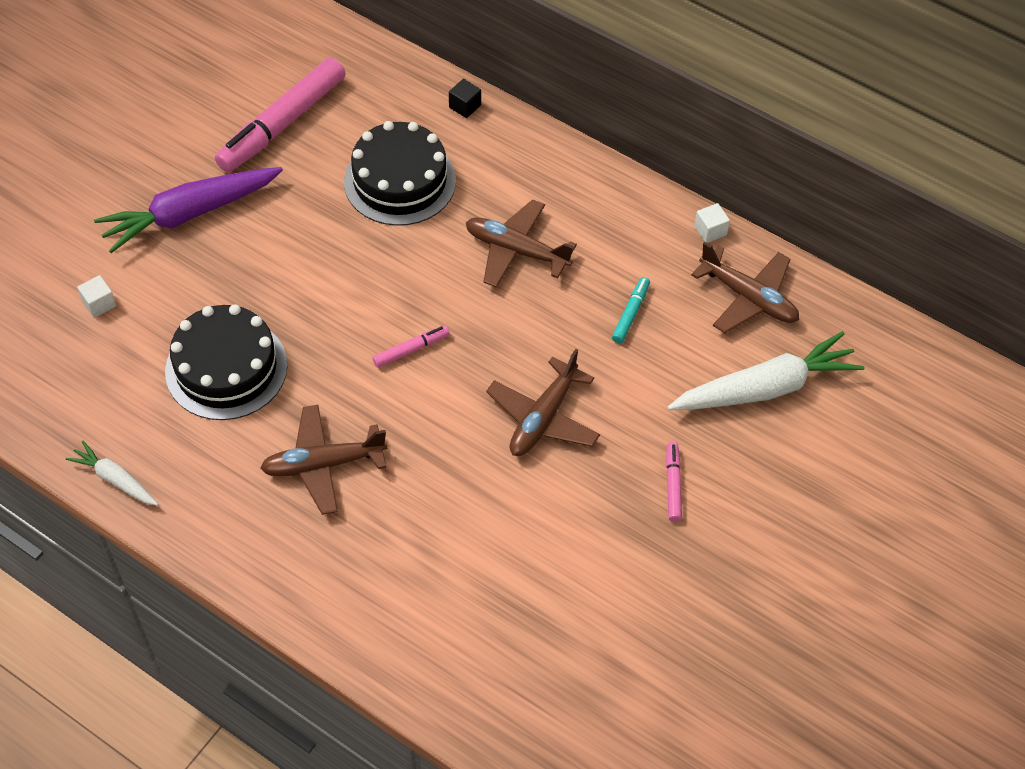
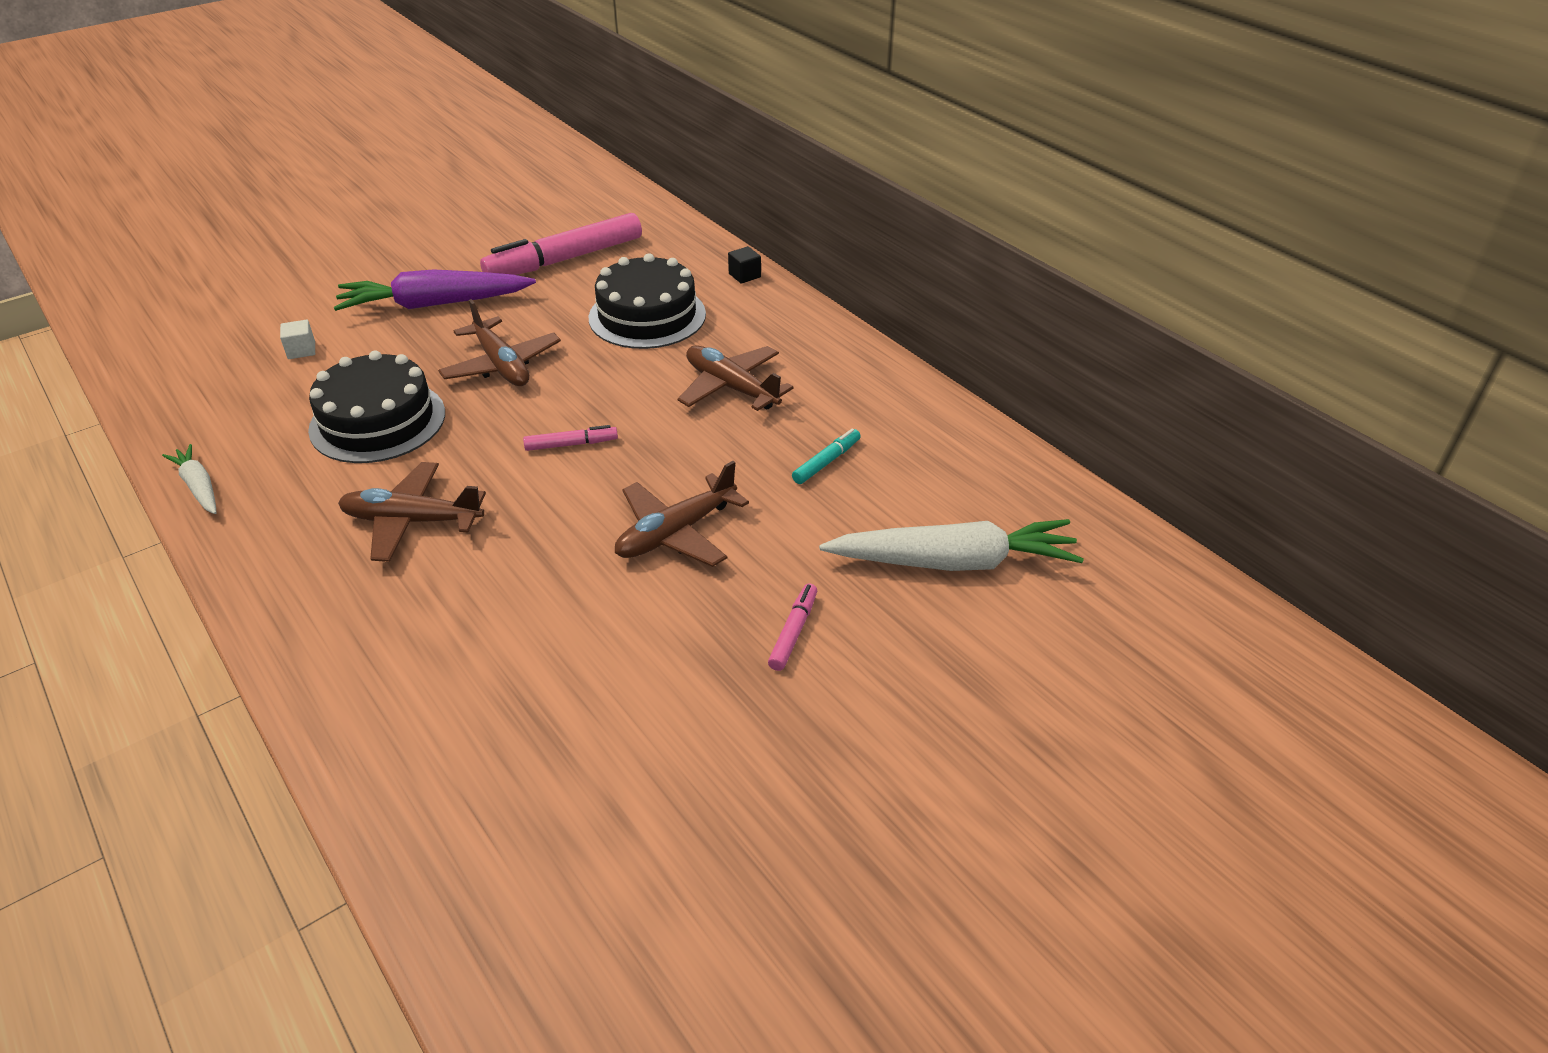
camera: 20 degrees right, 15 degrees down
brown plane [691,242,799,333] -> brown plane moved to [438,299,561,386]
white cube [694,203,730,243] -> none

